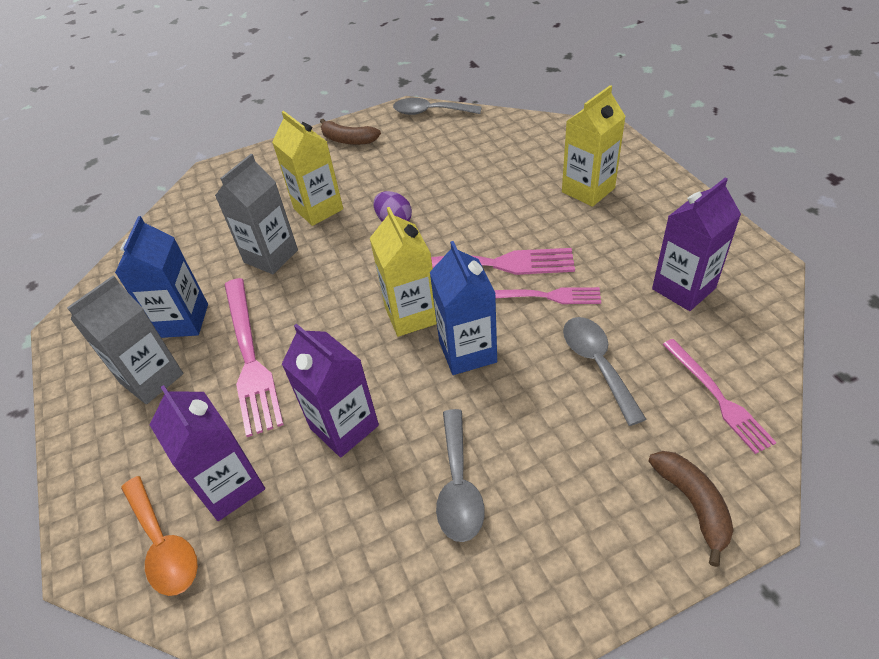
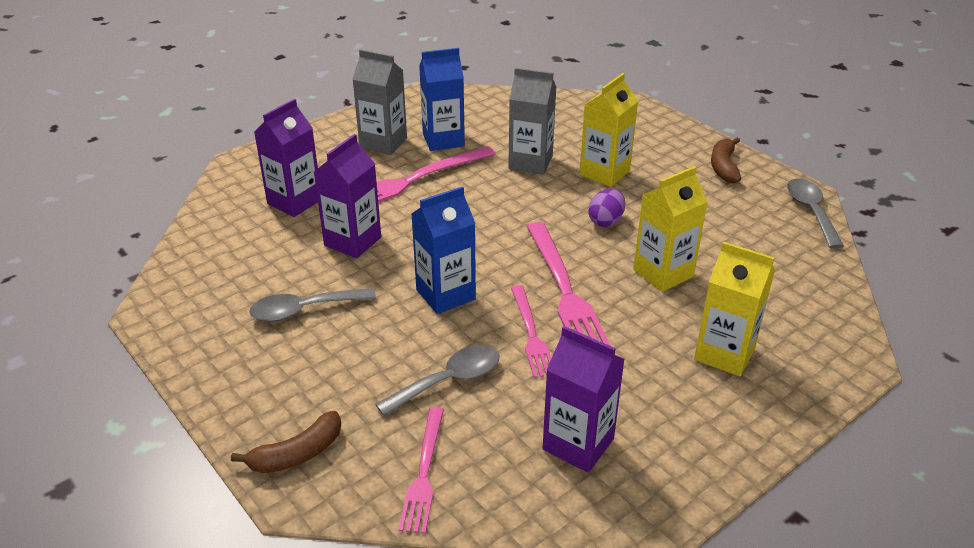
camera: 70 degrees right, 10 degrees down
orange spoon [121,476,198,596] -> none
yellow carton [370,207,437,337] -> yellow carton moved to [633,166,708,292]
pink fork [663,339,777,454] -> pink fork turned 45 degrees counterclockwise [398,407,444,534]

